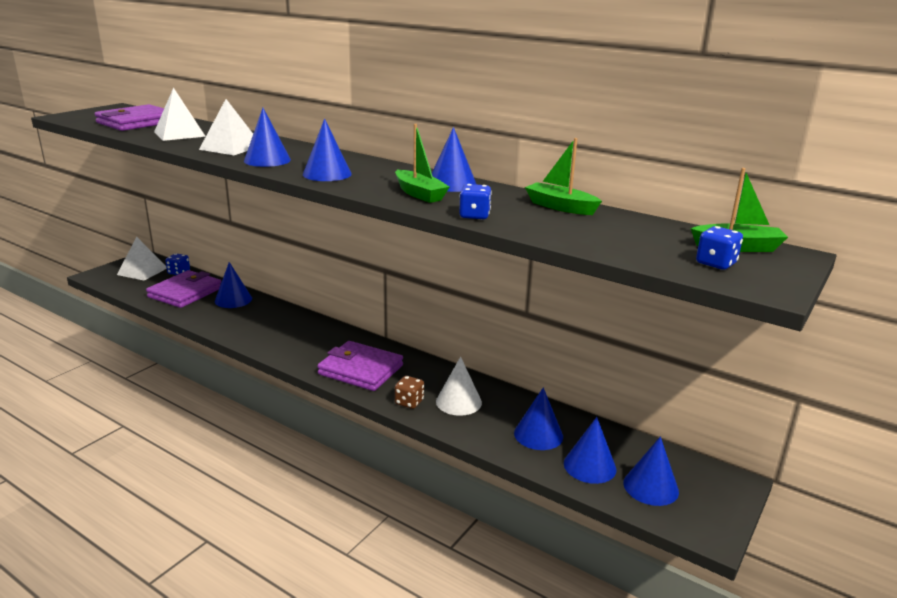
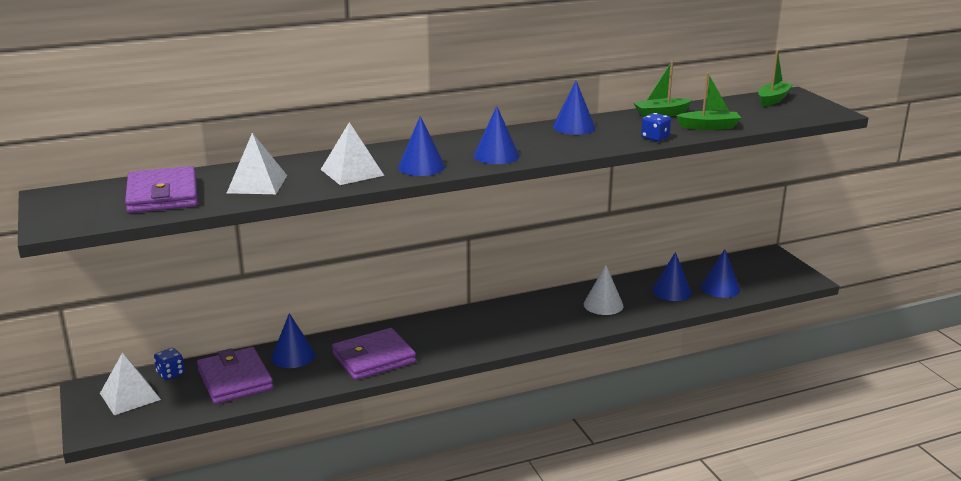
camera: 55 degrees left, 0 degrees up
purple wallet [317,341,403,391] -> purple wallet moved to [332,328,416,380]
green boat [395,124,450,203] -> green boat moved to [676,73,741,130]
brown dice [395,376,424,409] -> none
blue cone [623,436,679,506] -> none
blue dice [696,226,743,270] -> none

